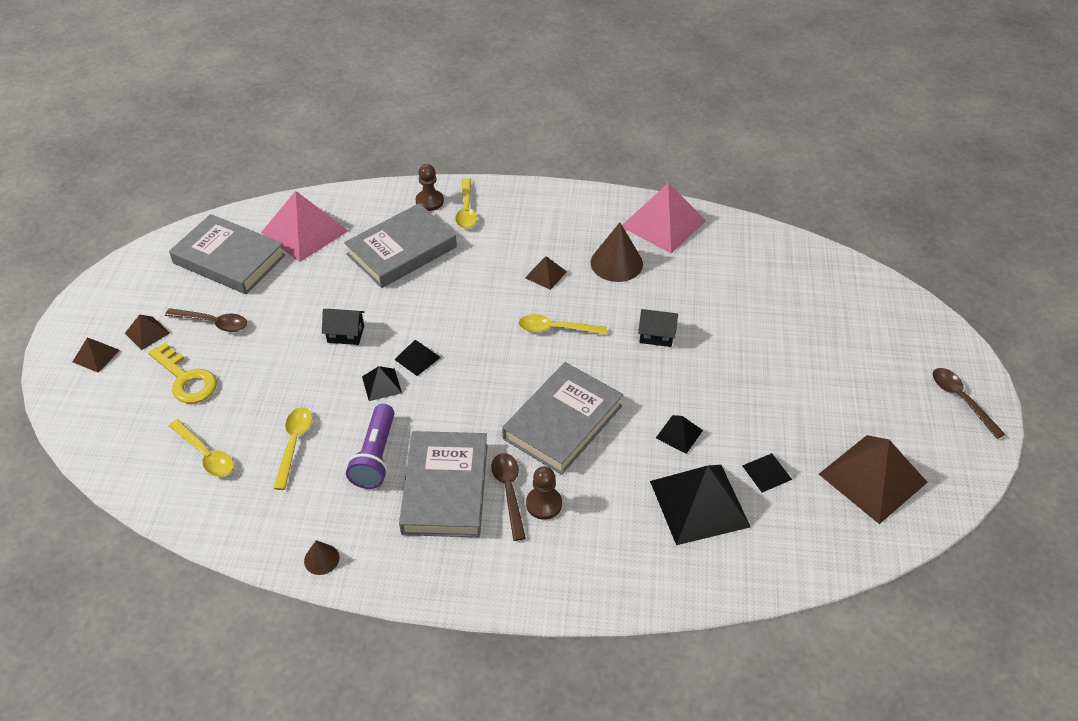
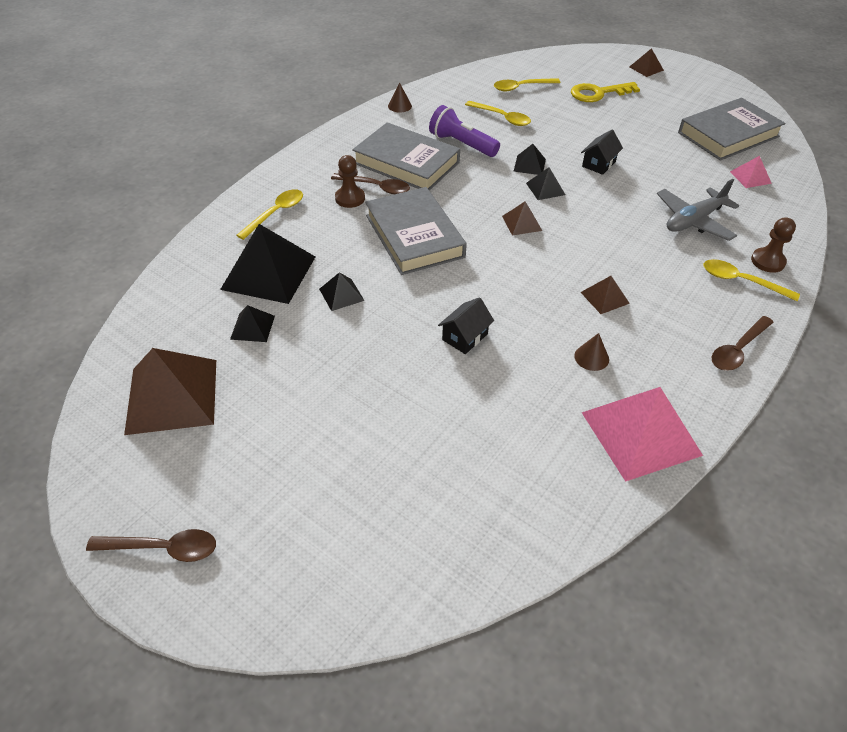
camera: 120 degrees right, 0 degrees up
brown pyramid [125,315,170,350] -> brown pyramid moved to [502,202,542,236]
brown spoon [165,308,247,332] -> brown spoon moved to [711,316,774,371]
pink pyramid [261,191,349,262] -> pink pyramid [730,156,772,188], size x0.47
grey book [344,203,457,288] -> grey plane [657,179,739,241]
yellow spoon [519,314,607,335] -> yellow spoon moved to [236,189,303,240]
brown cone [591,223,643,282] -> brown cone [574,333,609,371], size x0.53

